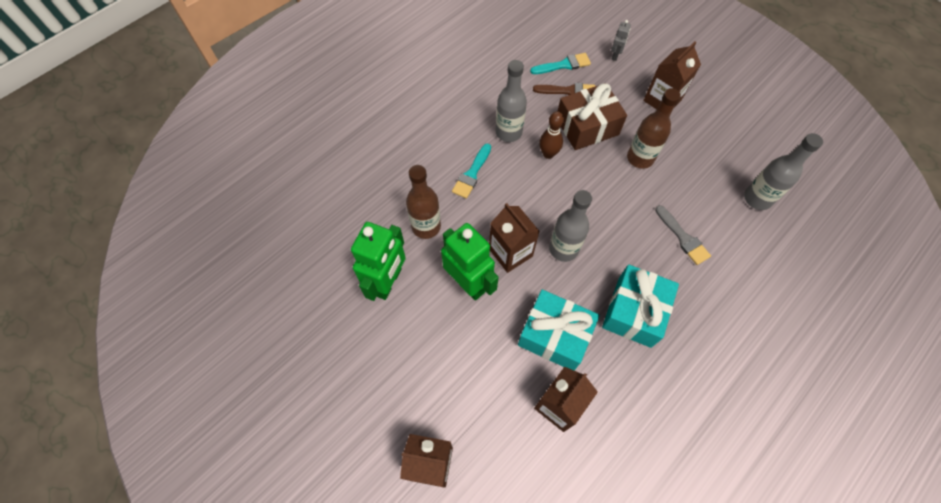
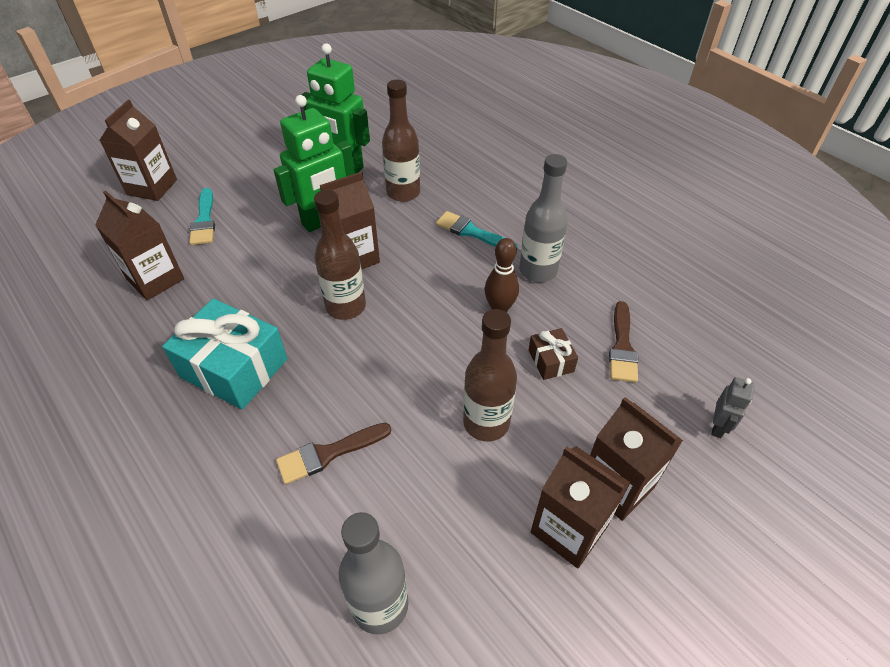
camera: 95 degrees right, 15 degrees down
turquoise gift [518,290,600,370] -> none
turquoise brush [530,53,591,74] -> turquoise brush moved to [189,188,215,245]
grey bottle [549,190,592,262] -> brown bottle [314,190,366,320]
brown gift [558,83,627,150] -> brown gift [529,328,578,380], size x0.48
grey robot [611,20,631,61] -> grey robot turned 90 degrees counterclockwise [711,377,754,438]
grey brush [655,205,711,265] -> brown brush [276,423,391,485]
none -> brown carton [531,446,631,568]

